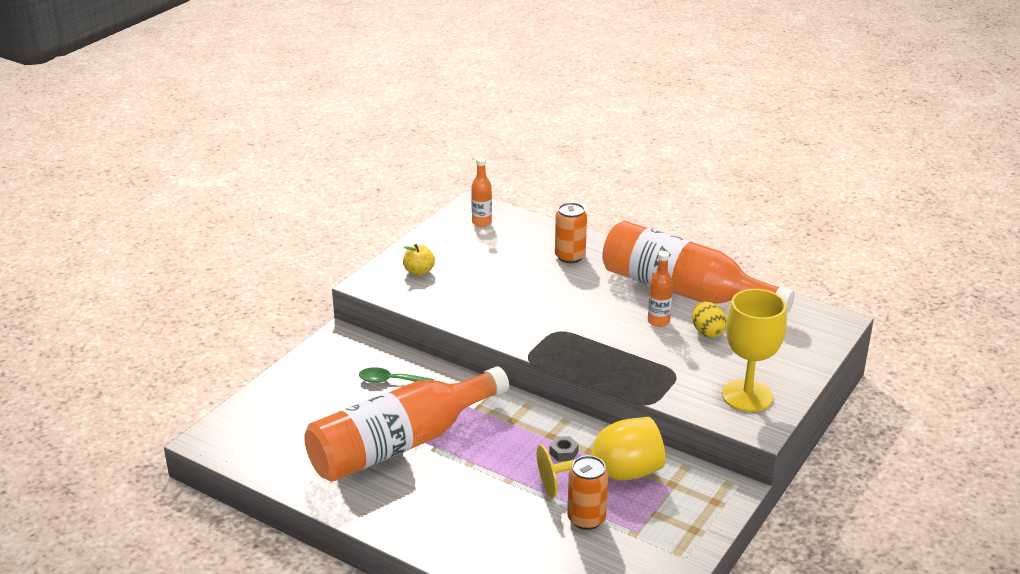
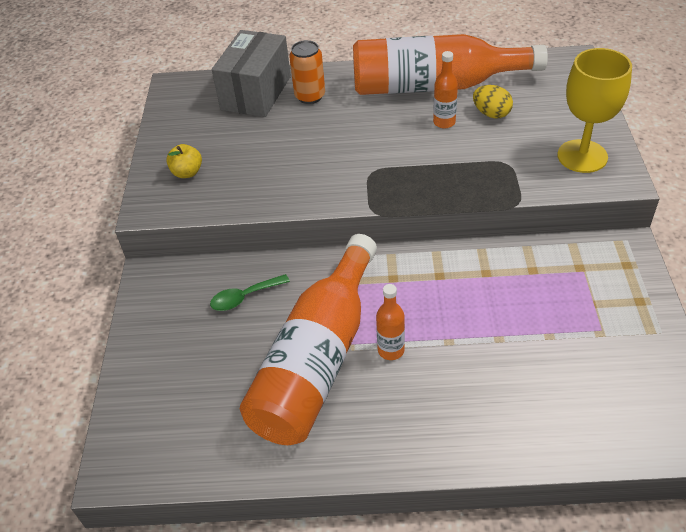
camera: 30 degrees left, 15 degrees up
orange bottle [471,157,492,227] -> orange bottle moved to [376,284,405,360]
yellow goblet [537,417,665,498] -> none
grey nut [549,436,579,462] -> none
orange can [567,456,608,530] -> none
none -> grey box [212,30,291,117]

